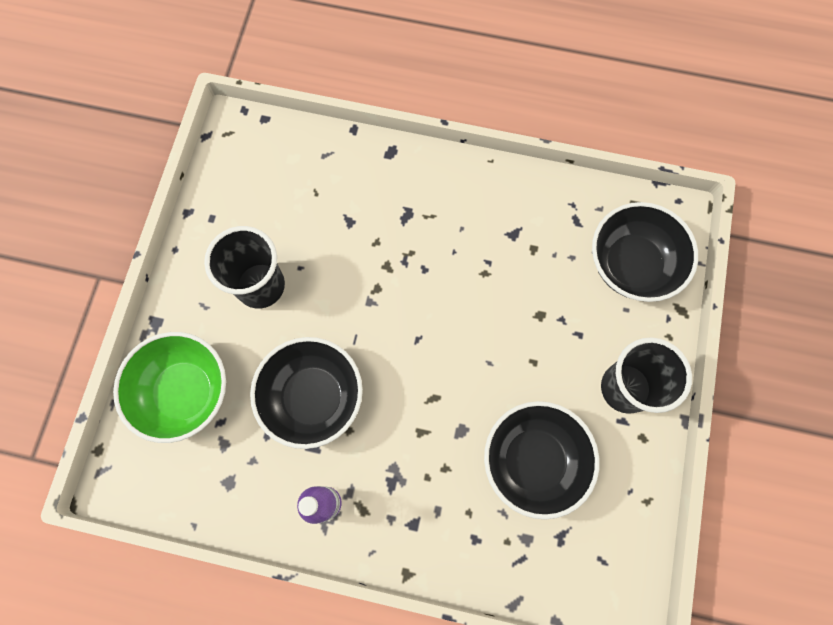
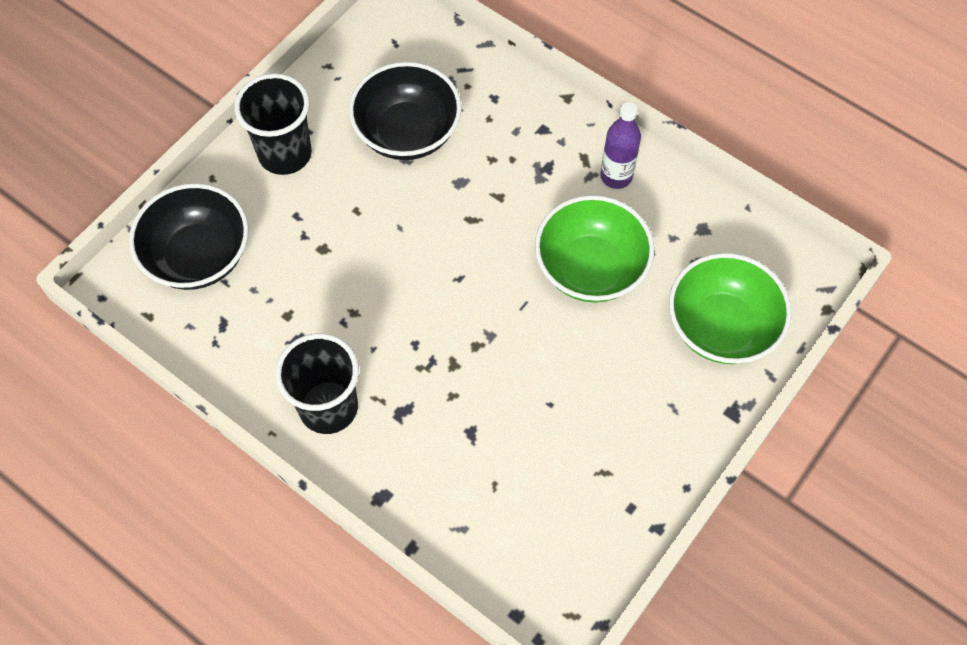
camera: 155 degrees left, 10 degrees down
black cup [204,226,285,309] -> black cup moved to [275,333,359,434]
black bowl [250,337,363,449] -> green bowl [535,195,654,303]

